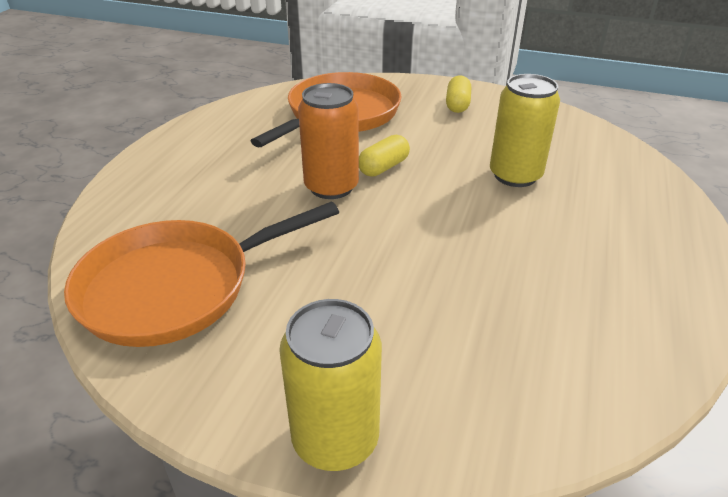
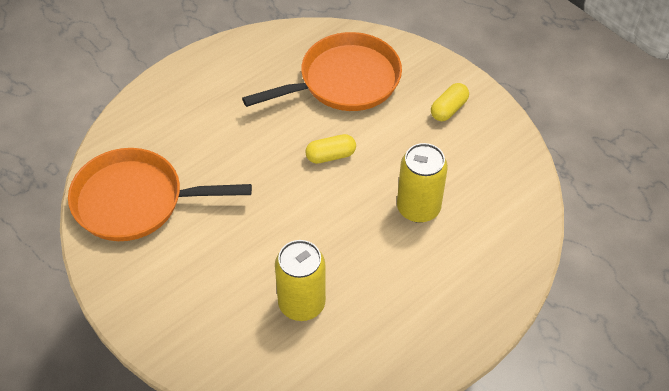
camera: 30 degrees right, 15 degrees up
yellow can [279,299,382,471] -> yellow can moved to [275,240,326,321]
orange can [298,83,359,199] -> none

